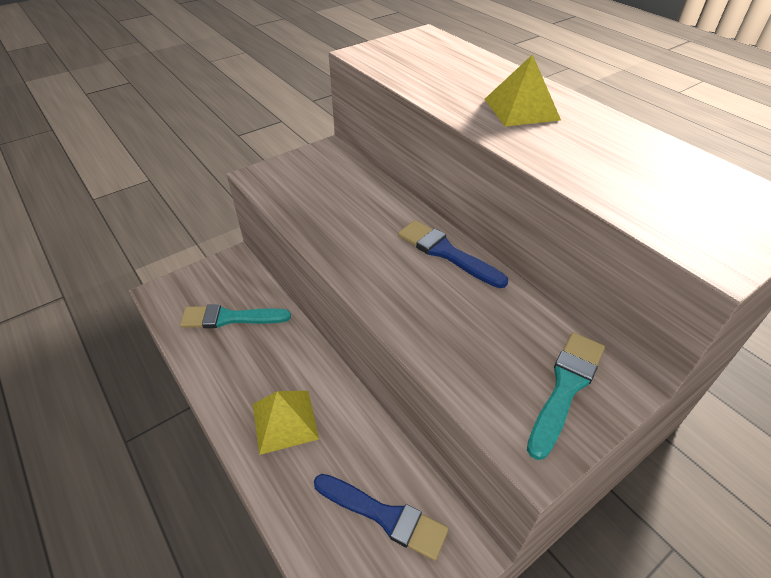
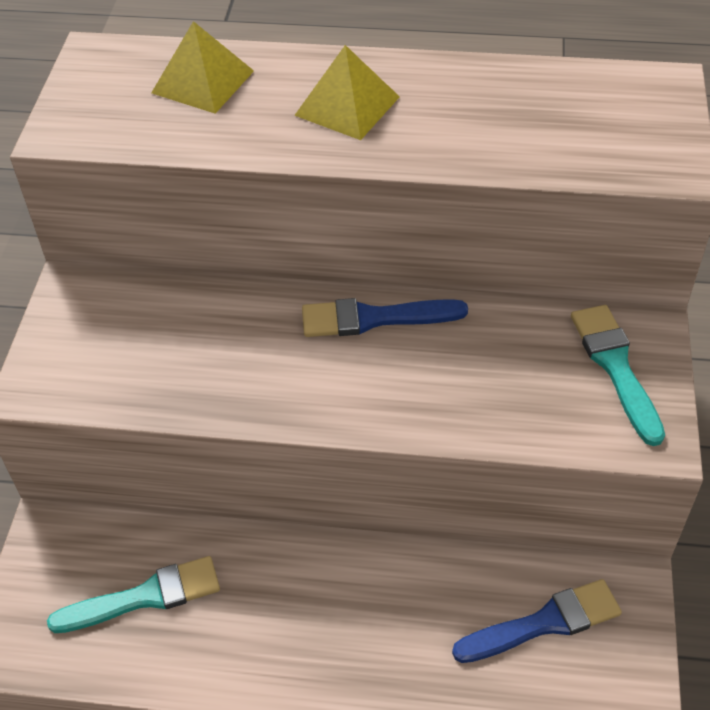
camera: 45 degrees left, 5 degrees up
turquoise brush [180,304,291,328] -> turquoise brush turned 150 degrees counterclockwise [47,556,220,633]
yellow pyramid [253,391,319,455] -> yellow pyramid moved to [151,21,254,114]

